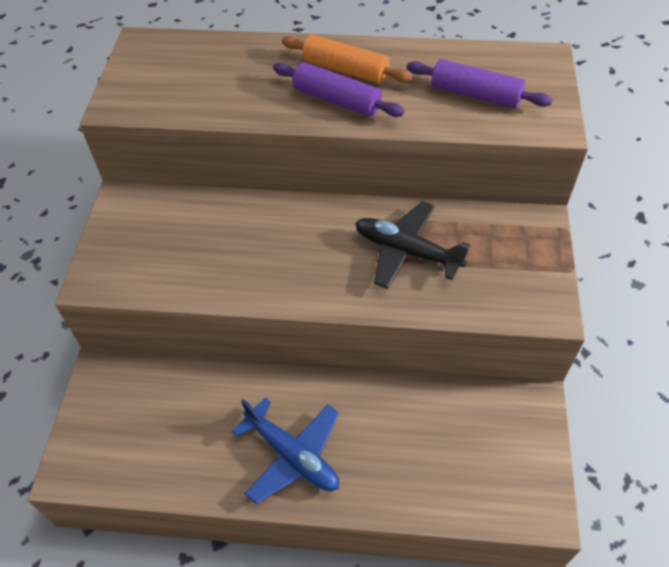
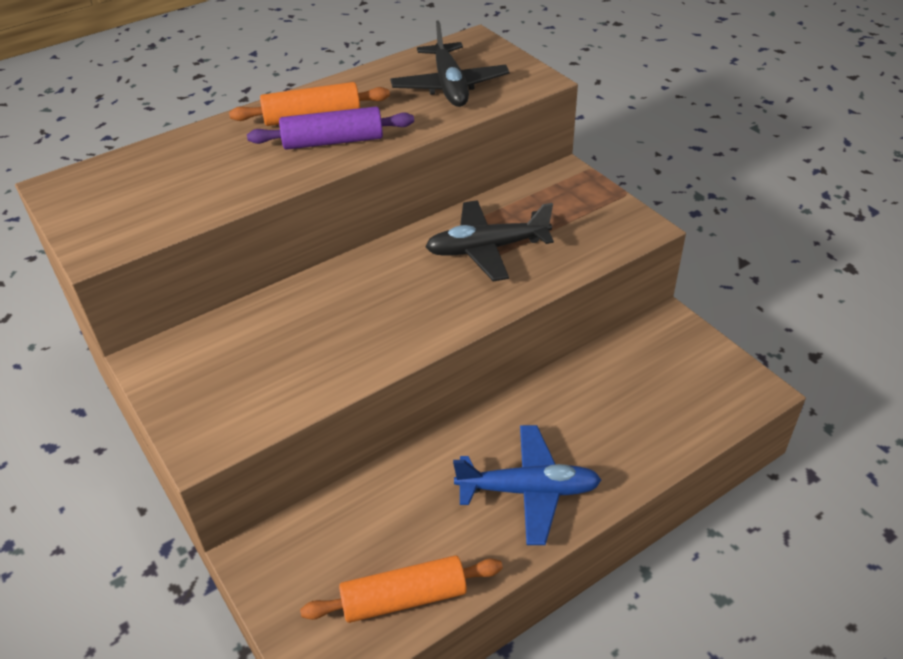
camera: 40 degrees left, 10 degrees down
purple rolling pin [407,59,553,108] -> black plane [390,20,510,107]
none -> orange rolling pin [300,555,503,623]

